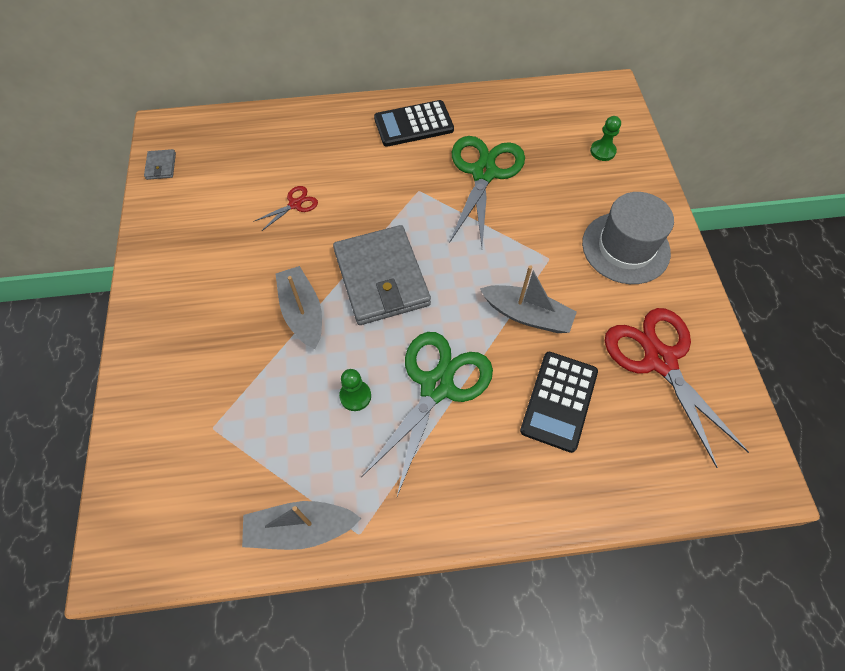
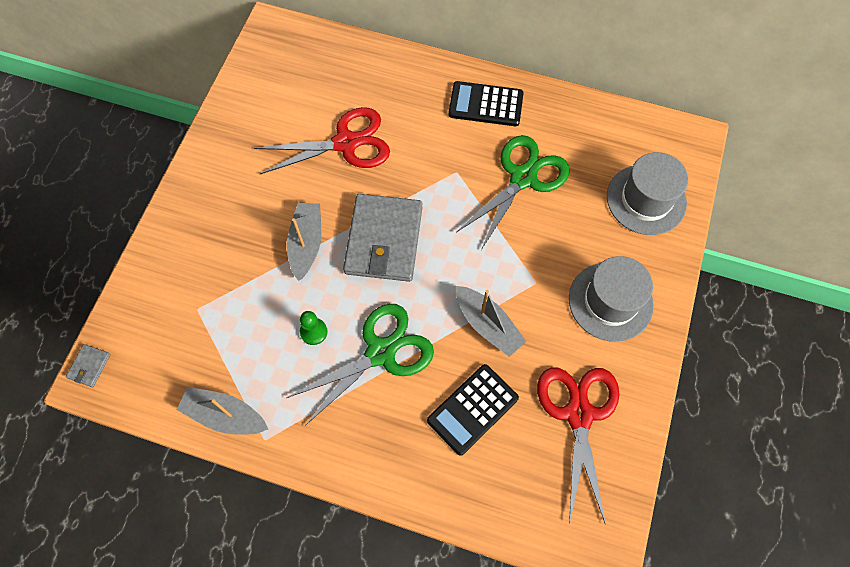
camera: 25 degrees right, 5 degrees up
grey wallet [144,149,176,180] -> grey wallet moved to [66,344,111,387]
red scissors [255,186,318,231] -> red scissors [254,107,390,174], size x2.21
green pawn [590,116,621,161] -> grey hat [607,152,688,235]

